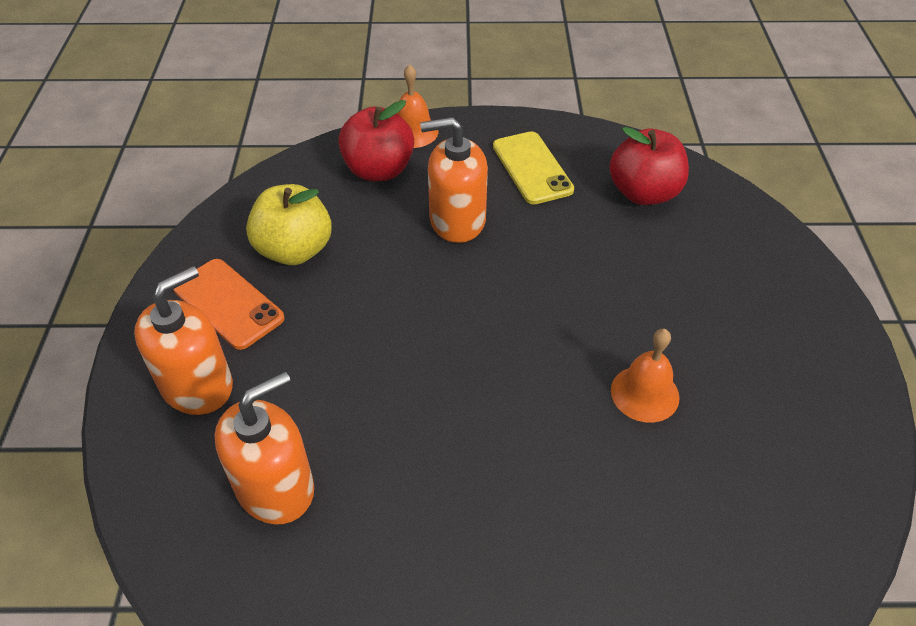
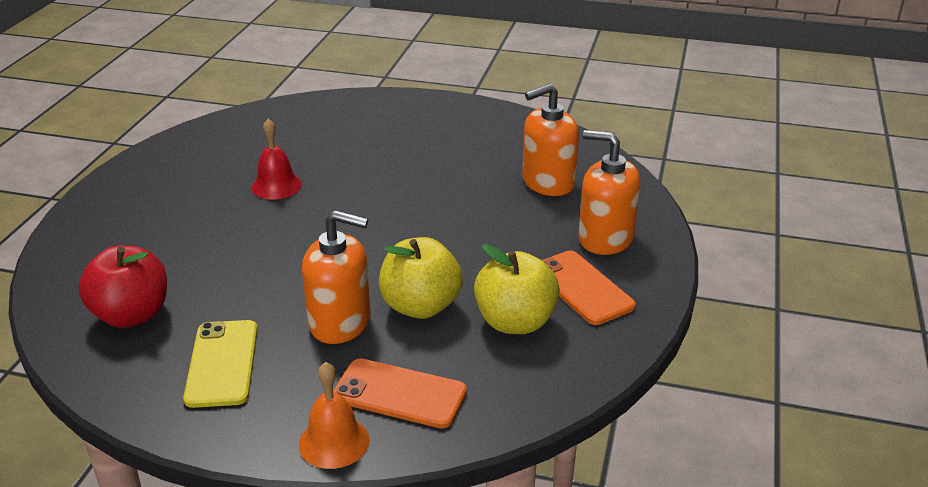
camera: 165 degrees left, 15 degrees down
orange soap dispenser [134,266,233,415] -> orange soap dispenser turned 60 degrees clockwise [578,130,641,255]
red apple [338,100,414,181] -> orange phone [333,358,467,428]
orange bell [611,329,680,423] -> red bell [251,119,302,200]
none -> yellow apple [379,237,463,319]

